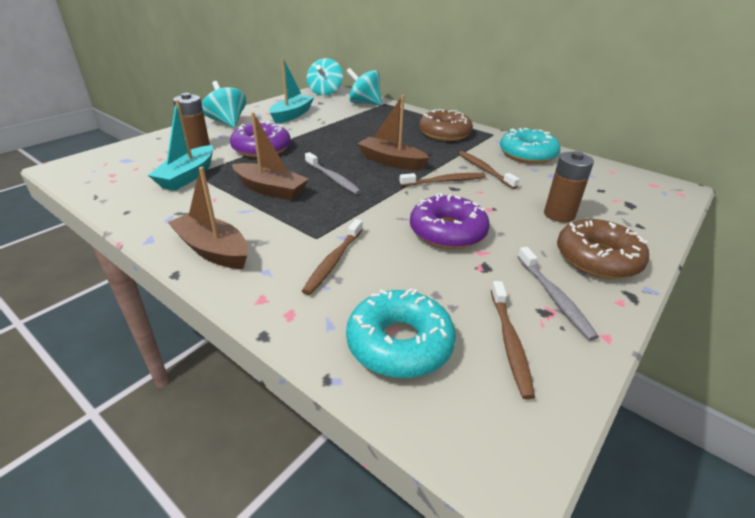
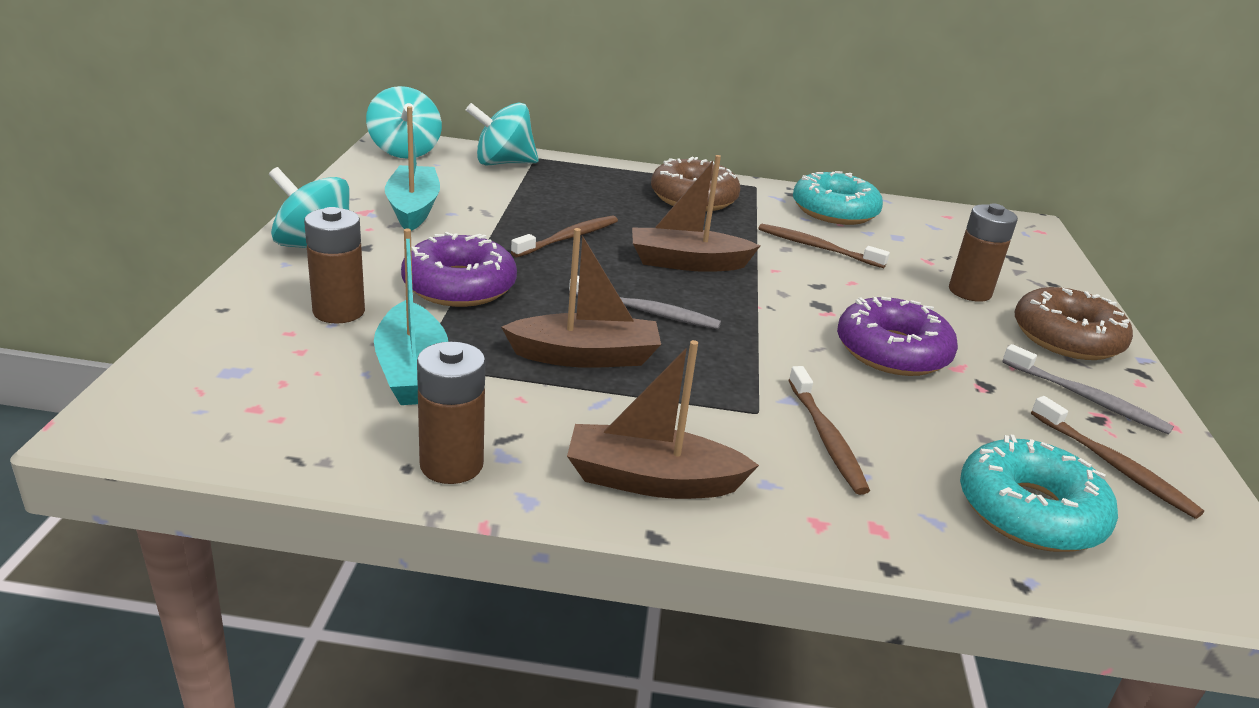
camera: 35 degrees left, 5 degrees down
brown toothbrush [399,173,486,186] -> brown toothbrush moved to [511,216,618,257]
none -> brown battery [417,341,485,484]

